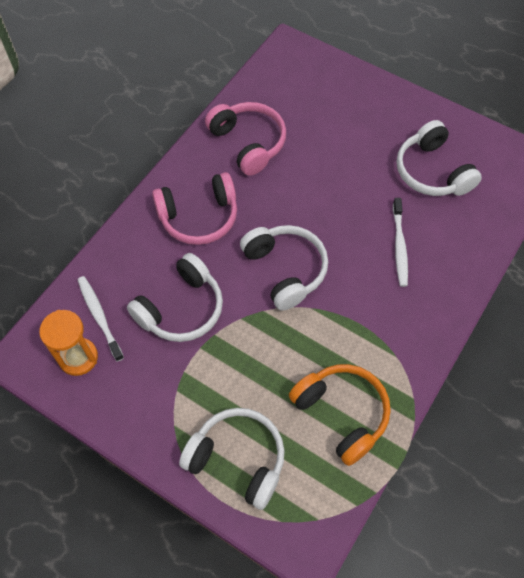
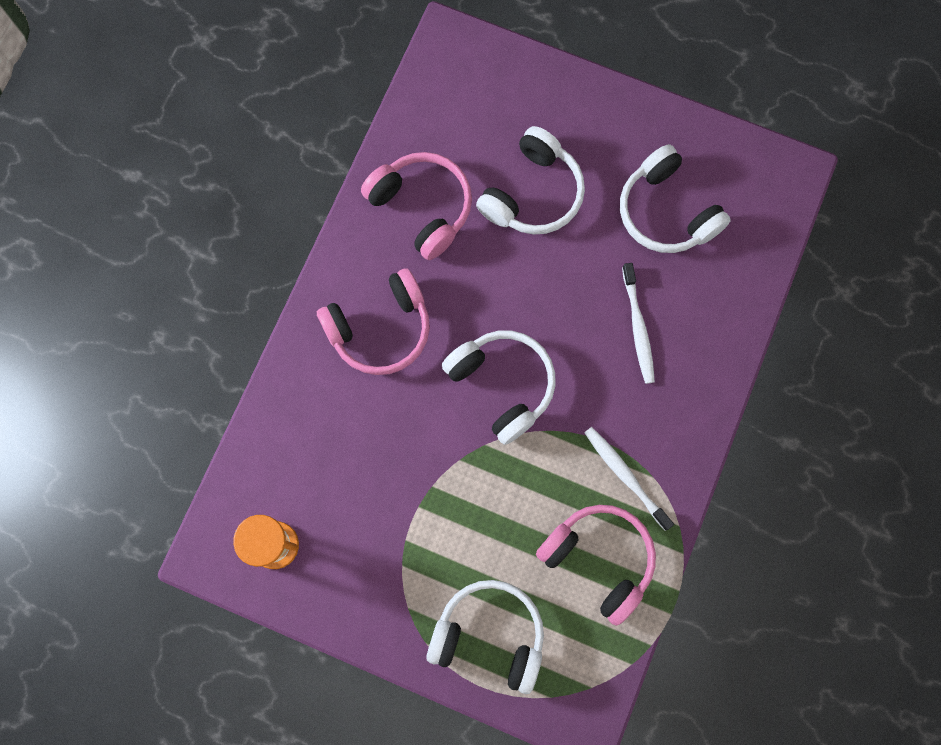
camera: 10 degrees left, 15 degrees up
white toothbrush [77,276,124,362] -> white toothbrush moved to [584,427,674,530]
white headphones [127,253,223,342] -> white headphones moved to [476,126,585,234]
orange headphones [289,364,391,466] -> pink headphones [536,505,656,626]

